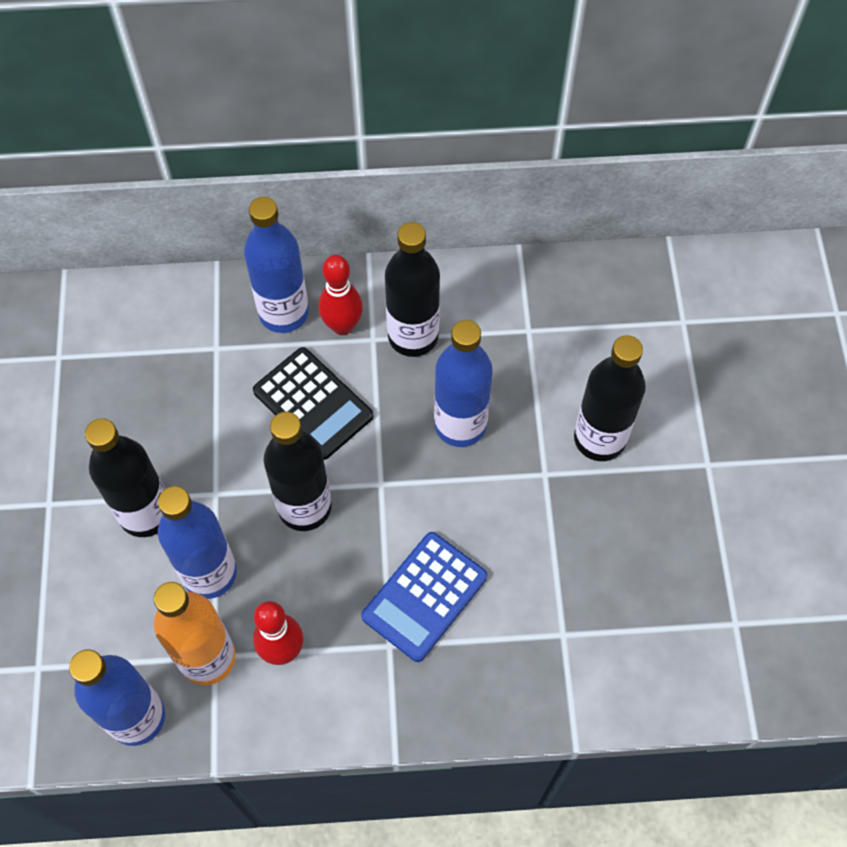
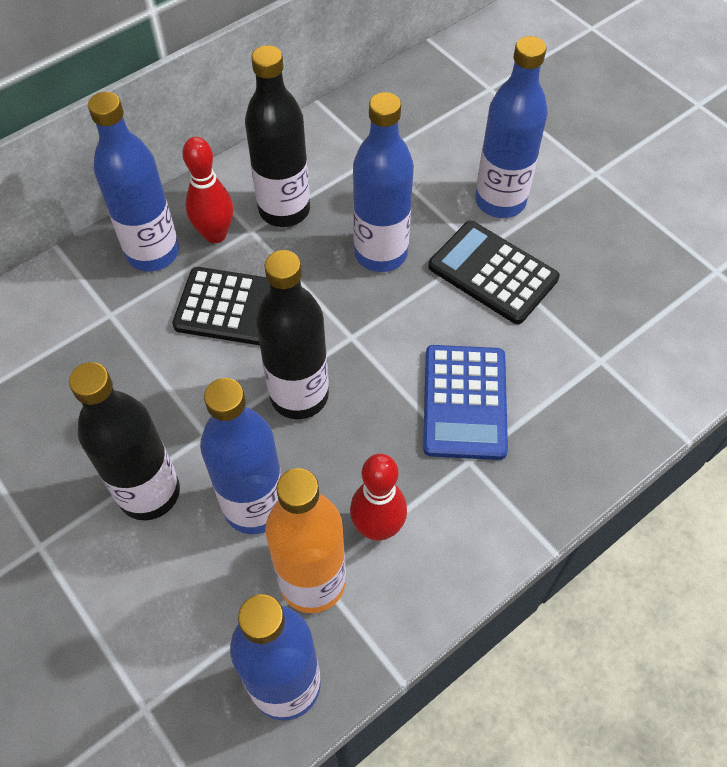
camera: 35 degrees left, 5 degrees down
black bottle [574,335,646,461] -> blue bottle [475,36,548,218]
none -> black calculator [428,221,560,324]

